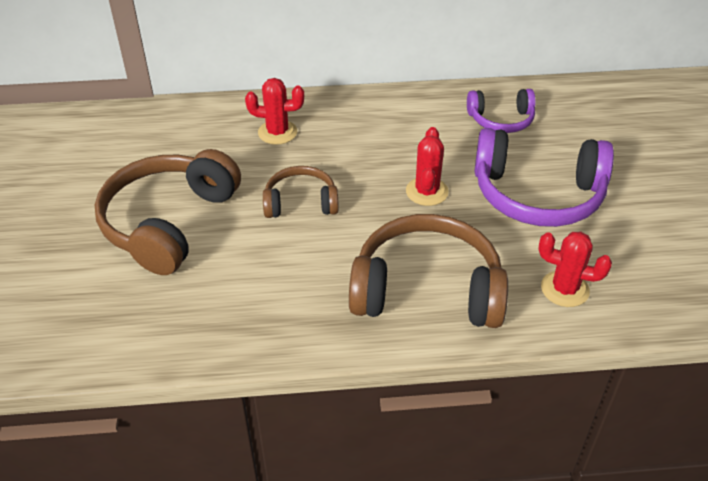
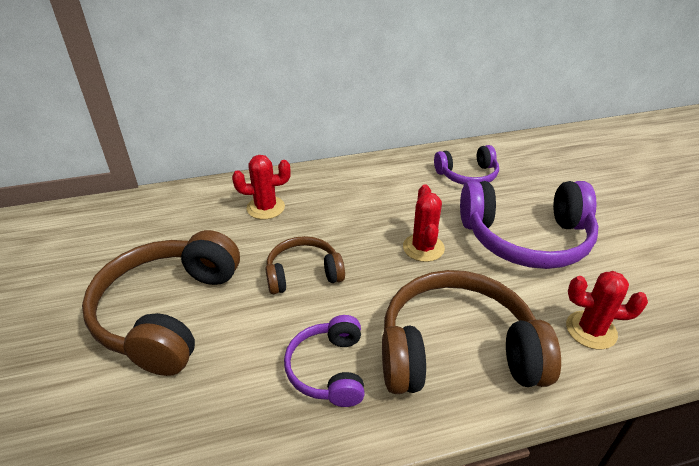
camera: 10 degrees left, 5 degrees down
none -> purple headphones [284,315,365,407]

